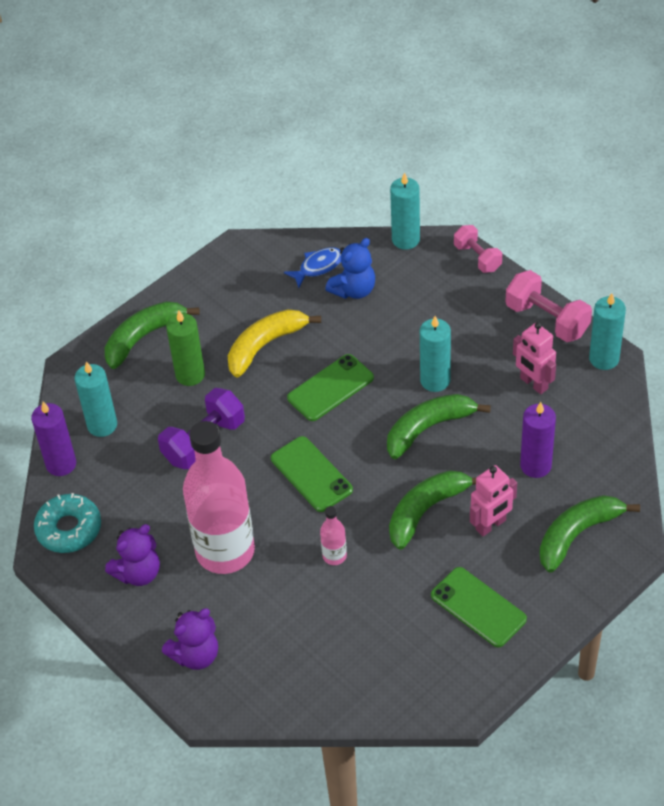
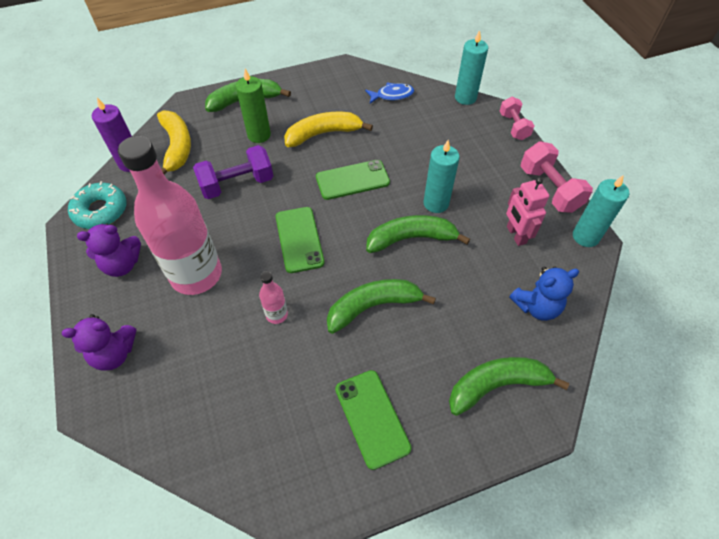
camera: 20 degrees right, 5 degrees up
turquoise candle [75,361,117,437] -> yellow banana [157,110,191,174]
blue teddy bear [325,238,375,299] -> blue teddy bear moved to [509,266,579,321]
pink robot [470,465,517,536] -> none
purple candle [520,402,556,478] -> none

